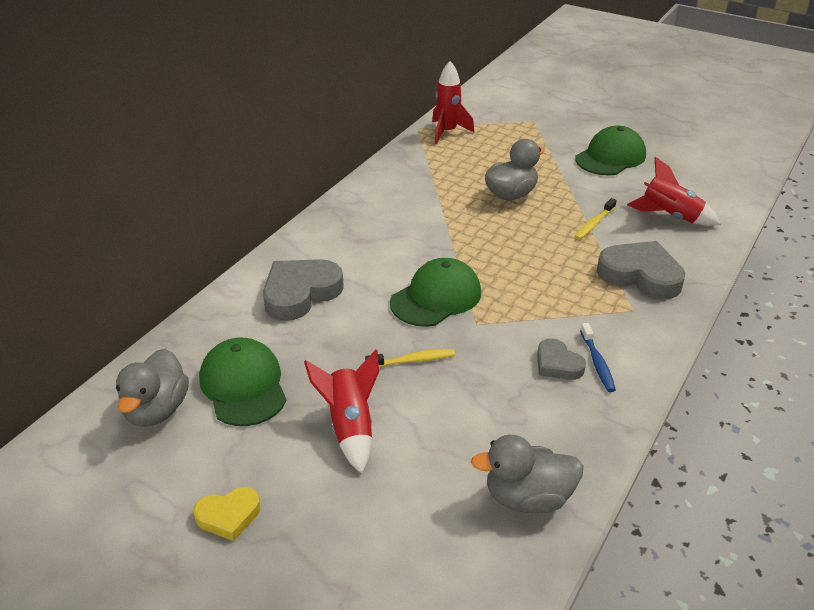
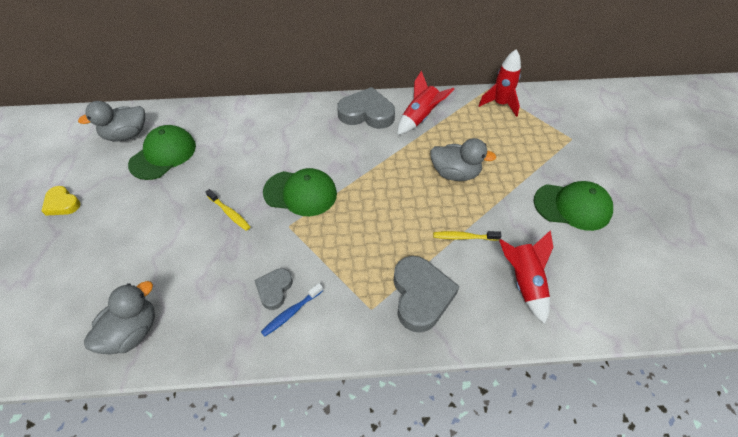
camera: 55 degrees right, 15 degrees up
grey heart [263,259,344,321] -> grey heart moved to [337,87,395,129]
red rocket [304,350,379,473] -> red rocket moved to [397,71,454,135]
grey duck [471,435,583,513] -> grey duck turned 75 degrees clockwise [84,281,155,355]

